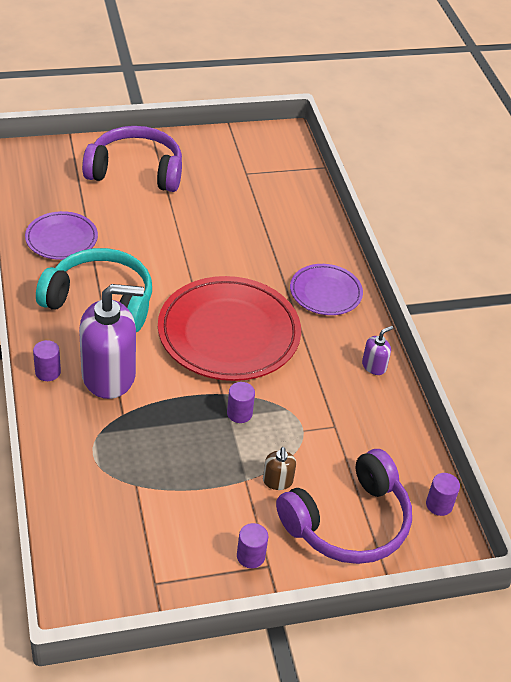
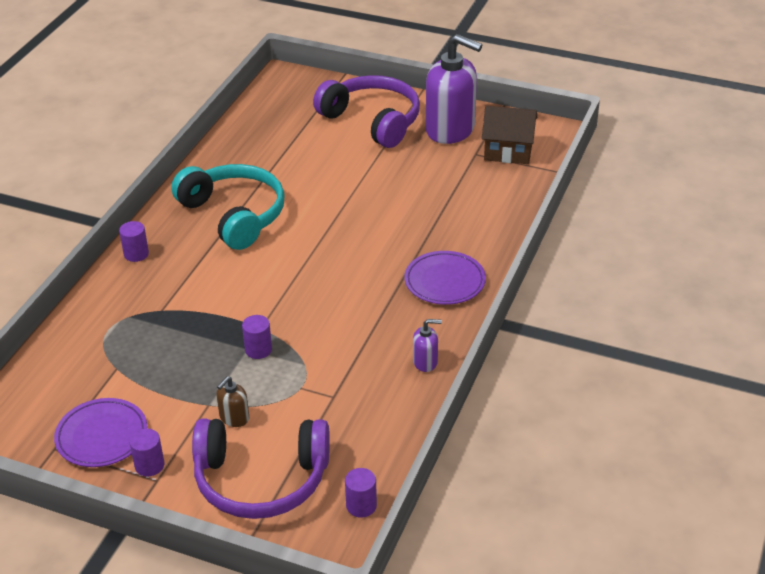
camera: 40 degrees right, 5 degrees down
purple plate [25,211,98,260] -> purple plate moved to [54,398,147,467]
purple soap dispenser [79,284,144,399] -> purple soap dispenser moved to [426,34,482,144]
red plate [158,276,301,381] -> none
none -> brown house [482,106,537,164]

